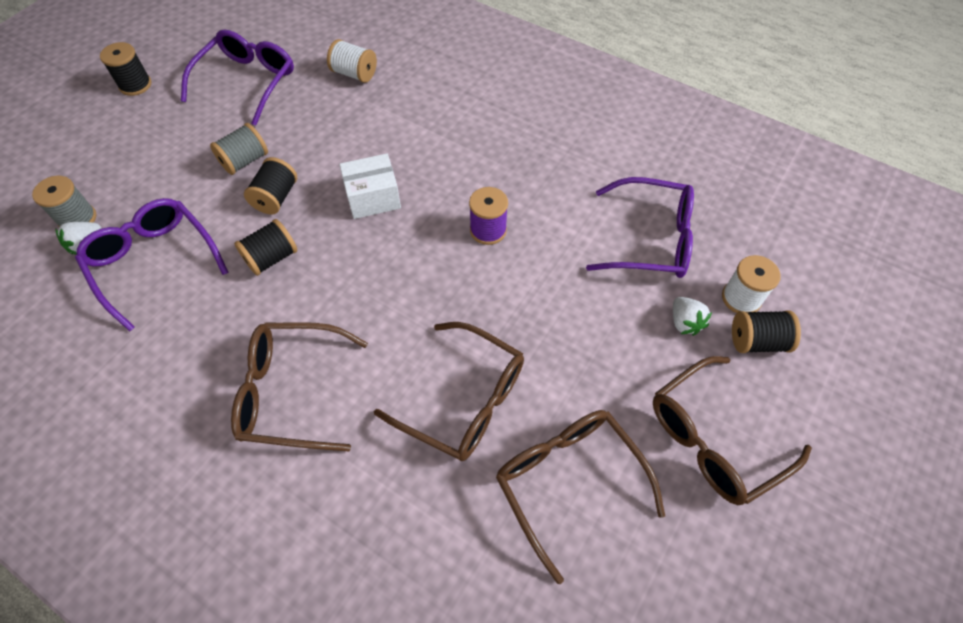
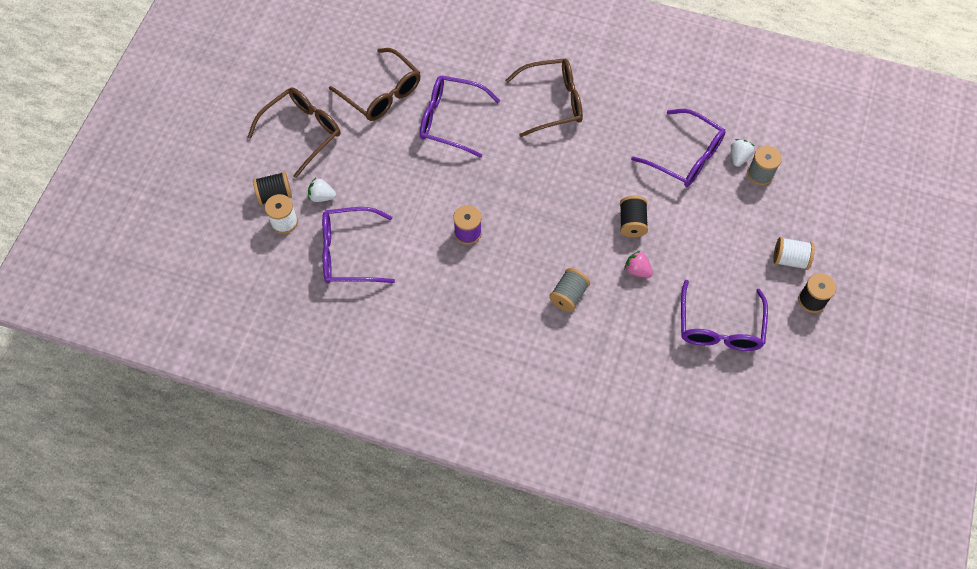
camera: 165 degrees right, 5 degrees up
grey spool [210,123,268,175] -> grey spool moved to [549,268,590,312]
black spool [234,219,298,276] -> none
white spool [327,39,377,83] -> white spool moved to [773,237,815,270]
white box [339,153,401,219] -> none
brown glasses [374,322,524,461] -> purple glasses [420,76,500,158]
white strawberry [673,297,712,336] -> white strawberry turned 45 degrees counterclockwise [308,178,336,202]
none -> pink strawberry [624,250,653,278]

